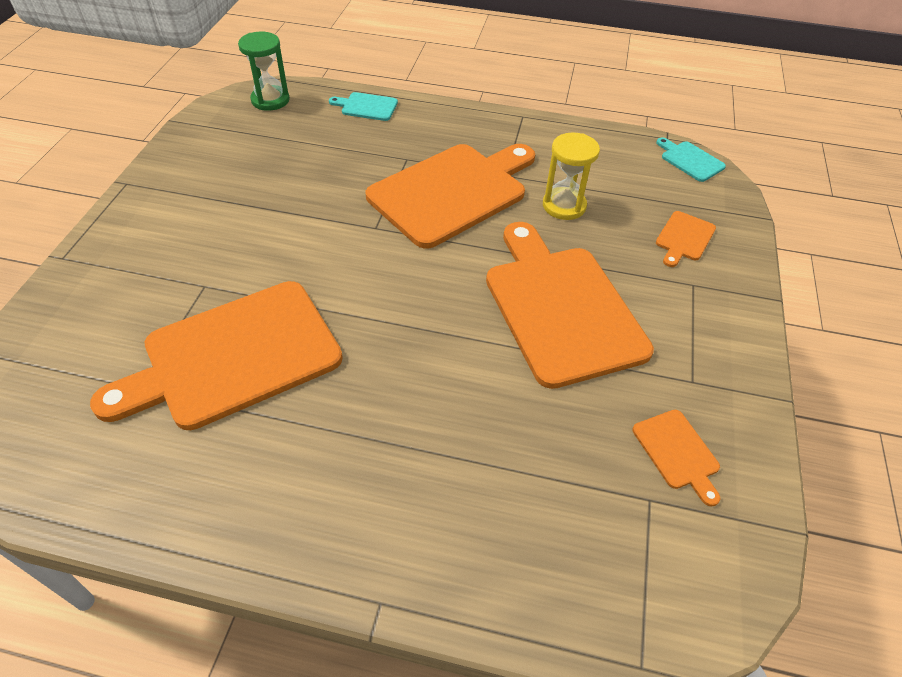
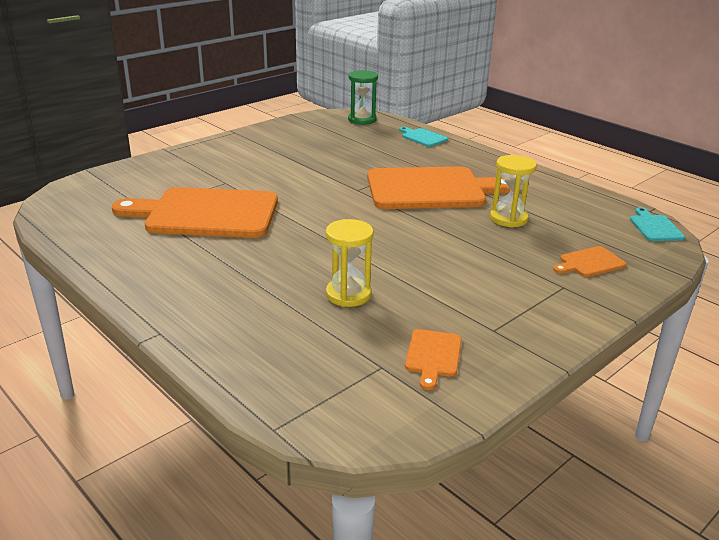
camera: 35 degrees right, 20 degrees down
orange cutting board [486,222,654,389] -> none
none -> yellow hourglass [326,219,374,307]

